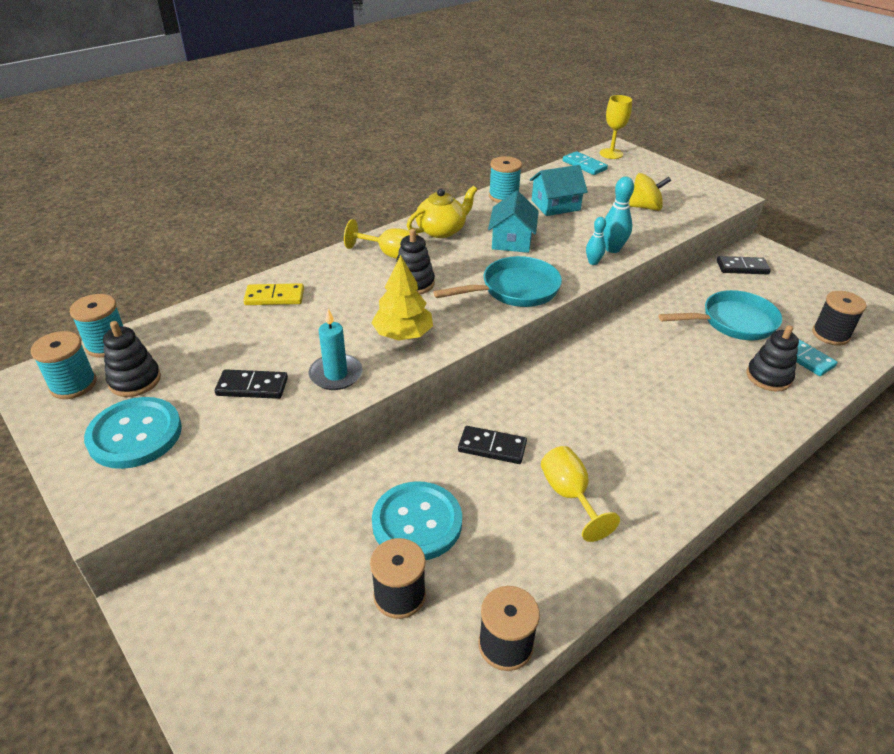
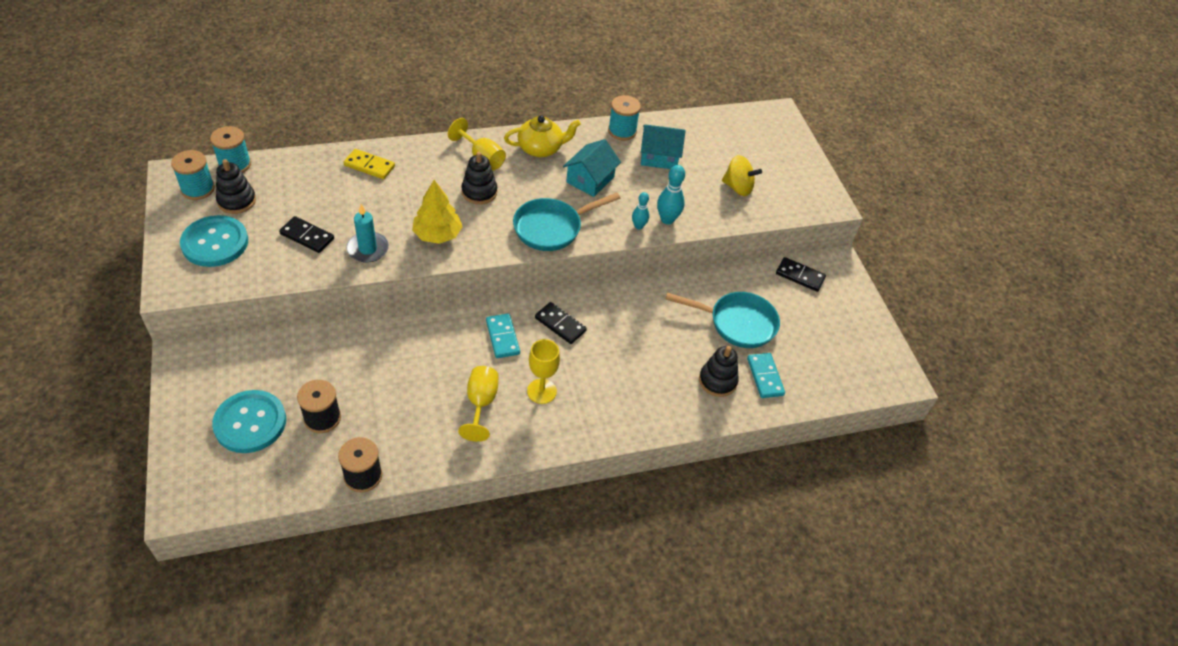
camera: 20 degrees right, 10 degrees up
turquoise button [372,481,462,560] -> turquoise button moved to [212,390,286,453]
turquoise pan [433,256,562,307] -> turquoise pan turned 150 degrees clockwise [513,192,620,251]
black domino [458,426,527,464] -> black domino moved to [535,302,587,344]
turquoise domino [563,151,608,175] -> turquoise domino moved to [486,314,520,358]
yellow goblet [600,95,632,159] -> yellow goblet moved to [527,339,560,404]
black spool [812,291,867,345] -> none

